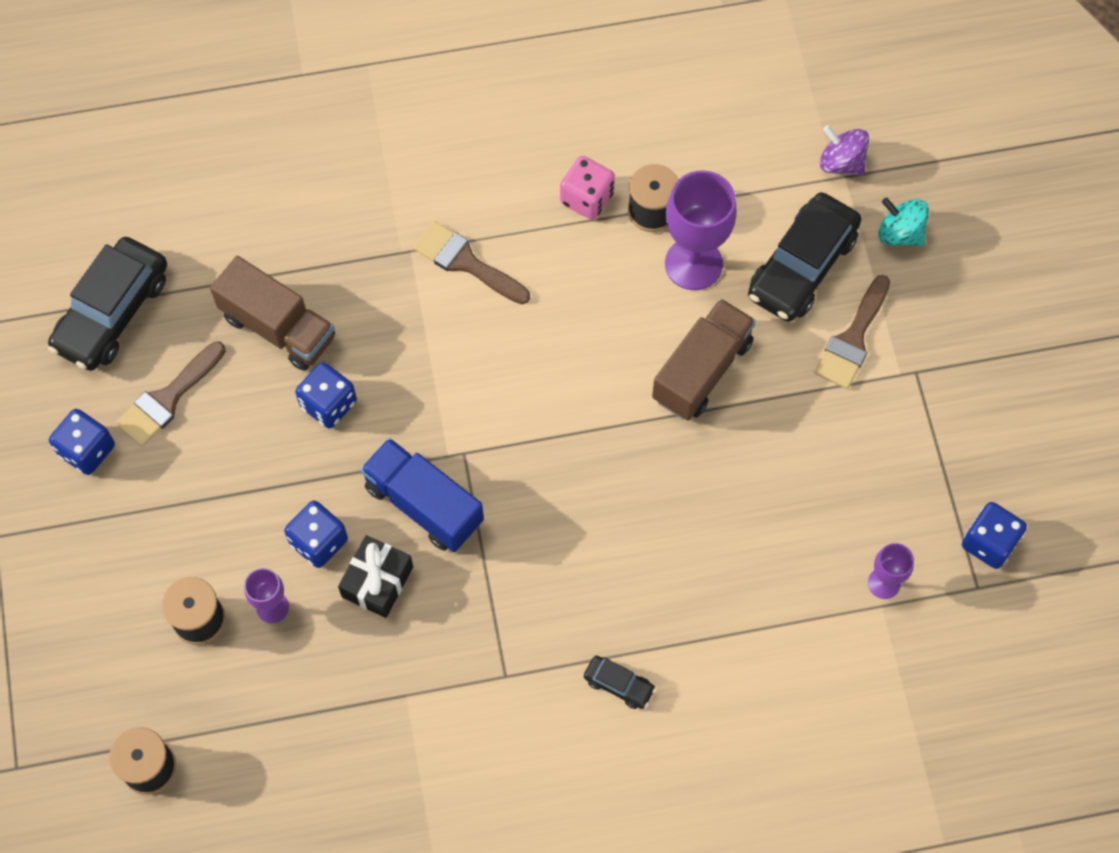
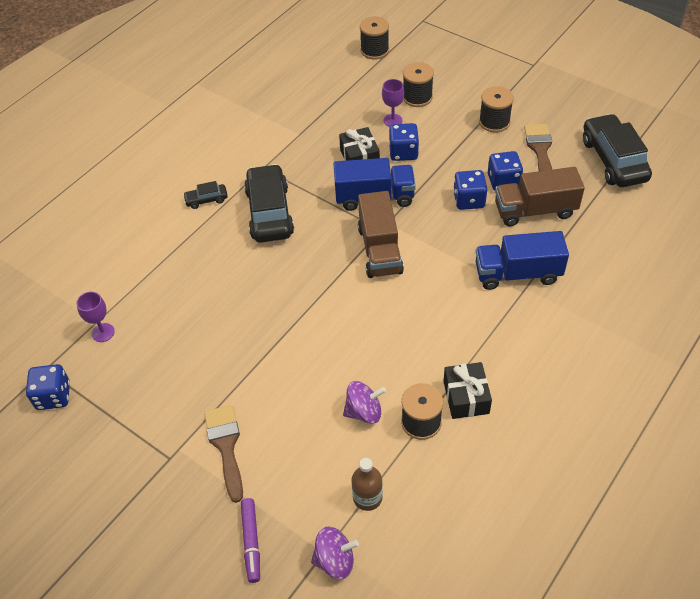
camera: 140 degrees right, 15 degrees down
blue dice [49,409,115,475] -> blue dice moved to [488,151,523,191]
brown brush [413,221,530,304] -> none
pink dice [560,156,615,220] -> black gift [443,362,492,419]
brown truck [652,298,756,421] -> brown truck moved to [358,191,404,278]
purple goblet [665,170,737,290] -> purple spinning top [343,381,386,424]
black car [748,192,861,322] -> black car moved to [244,164,294,243]
turquoise spinning top [879,197,929,246] -> purple marker [241,498,260,583]
none -> brown bottle [351,458,383,511]
none -> blue truck [475,231,569,290]
none -> black spool [479,86,514,133]

